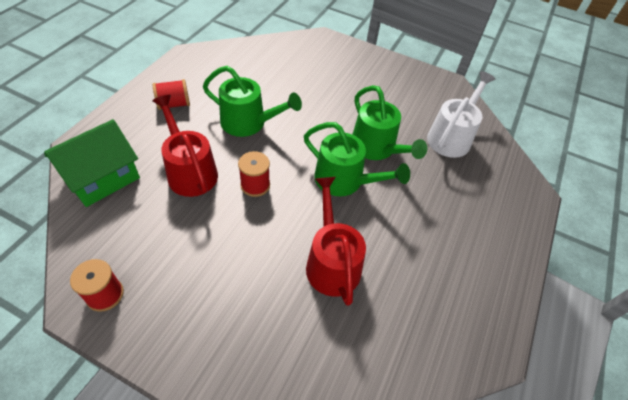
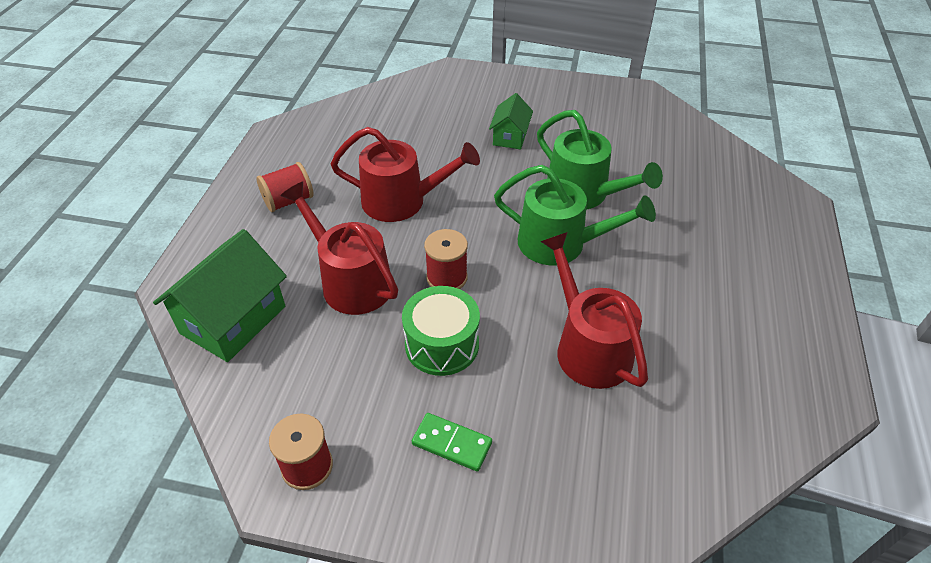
camera: 10 degrees left, 5 degrees down
green watering can [203,66,302,137] -> red watering can [331,127,480,222]
white watering can [427,71,495,158] -> none
none -> green drum [402,286,480,376]
none -> green domino [412,413,492,471]
none -> green house [489,93,533,149]

